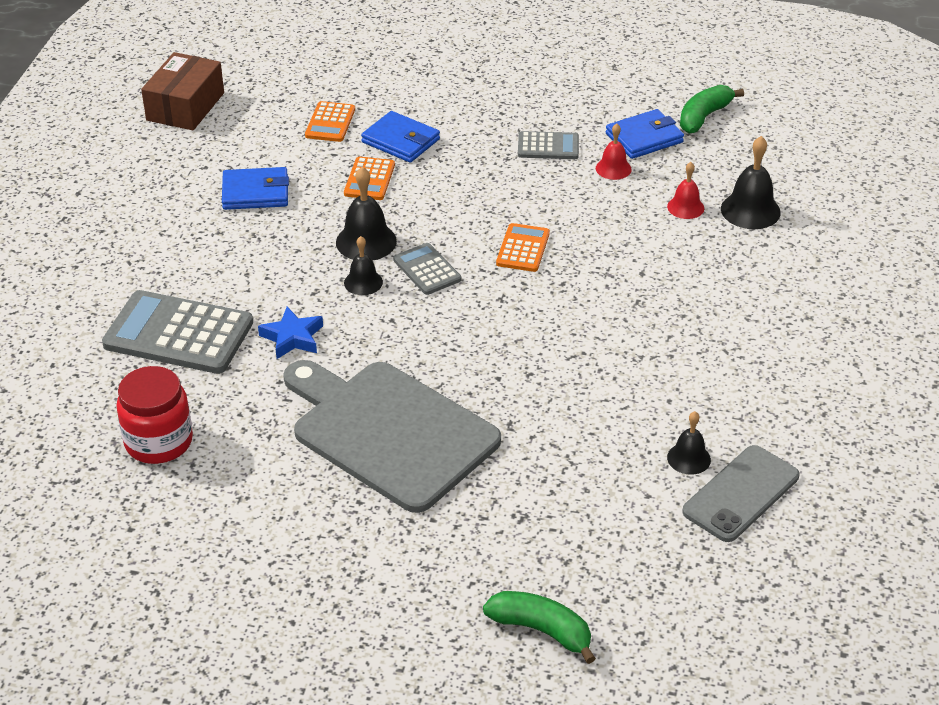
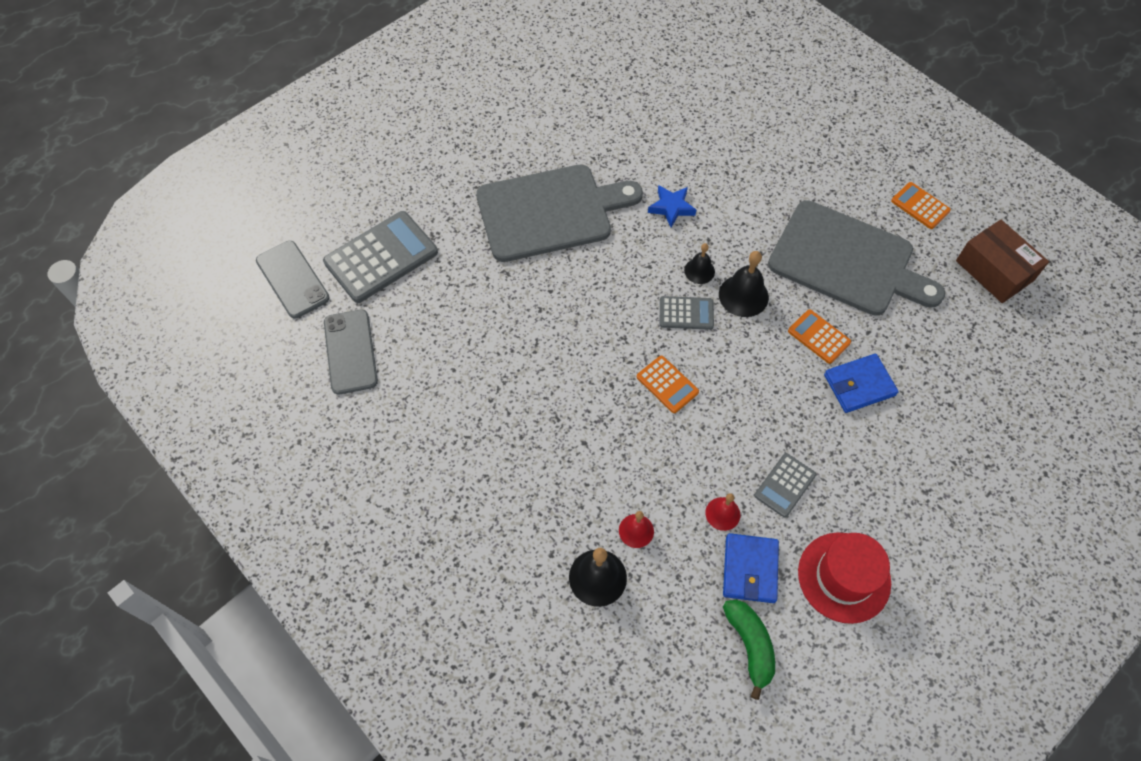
camera: 125 degrees right, 20 degrees up
grey calculator [102,290,253,374] -> grey calculator moved to [323,211,438,303]
red jar [116,366,193,464] -> none
blue wallet [222,167,289,210] -> grey cutting board [768,200,945,316]
orange calculator [305,101,355,142] -> orange calculator moved to [891,182,951,229]
green banana [483,591,596,664] -> none
black bell [667,411,711,475] -> none
none -> grey phone [256,241,330,319]
none -> red hat [798,532,891,624]

